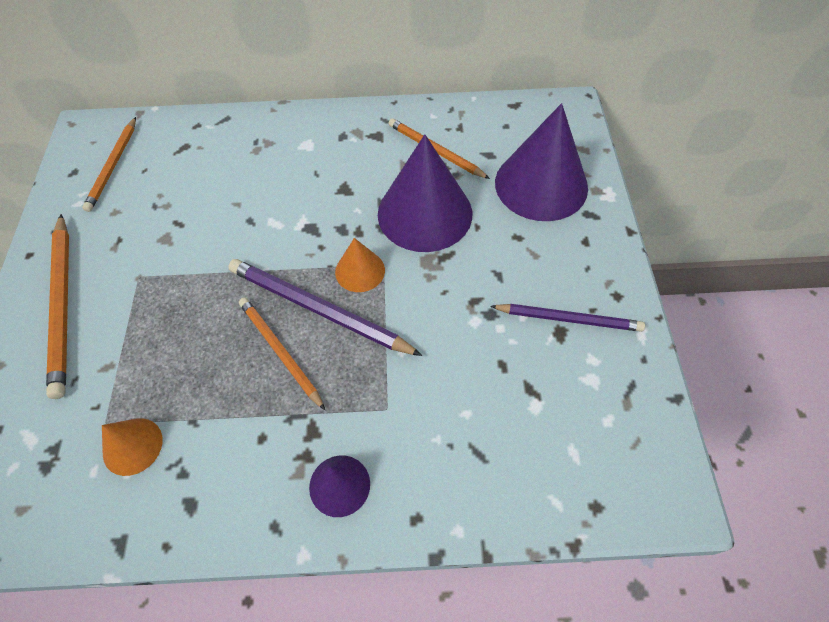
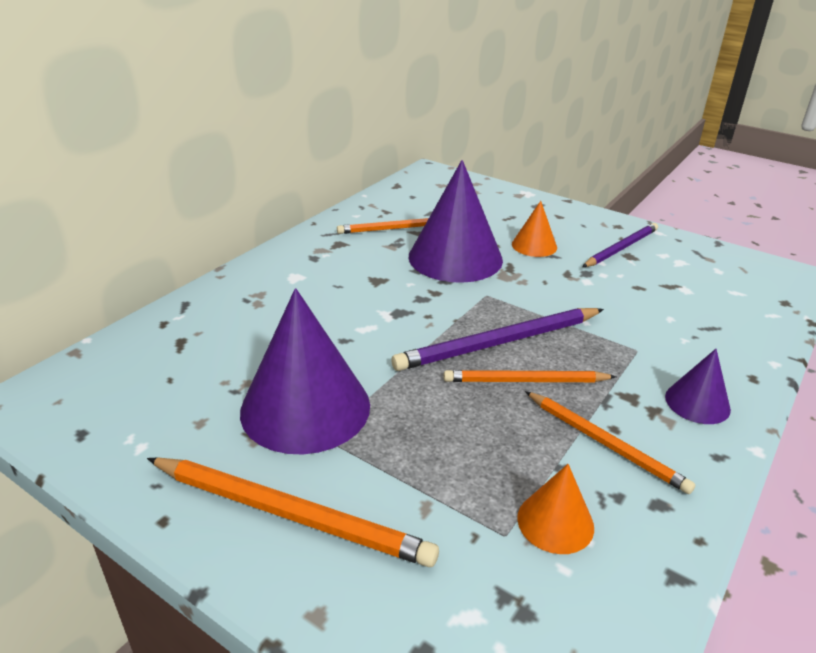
camera: 55 degrees left, 25 degrees down
orange pencil [82,117,136,212] -> orange pencil moved to [525,391,695,494]
orange cone [335,238,385,292] -> orange cone moved to [512,201,557,257]
purple cone [495,103,588,221] -> purple cone moved to [240,288,370,454]

